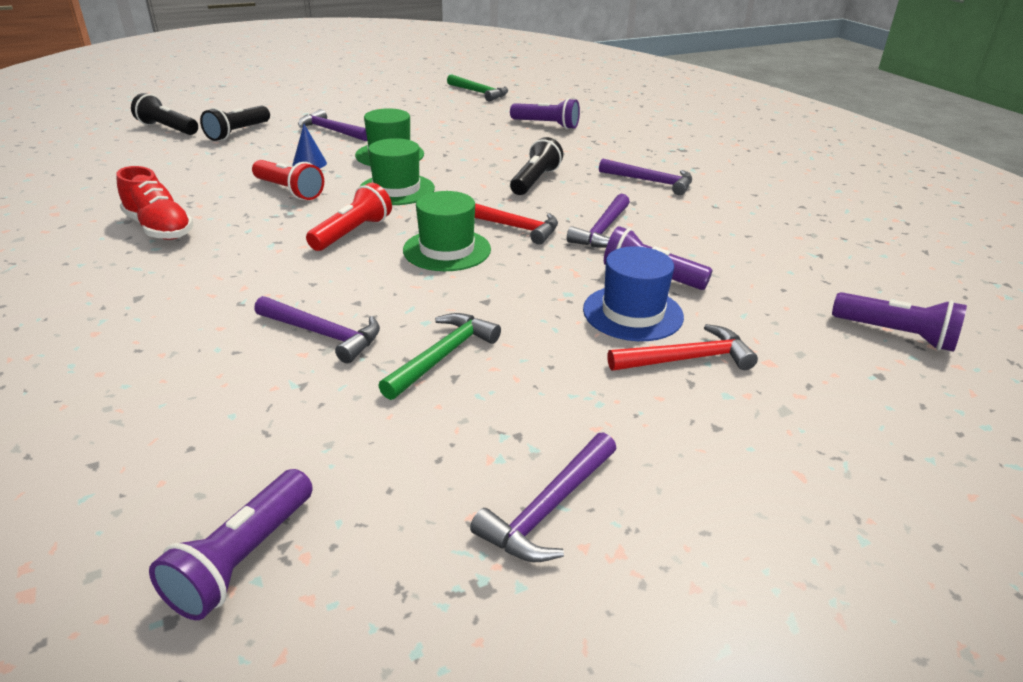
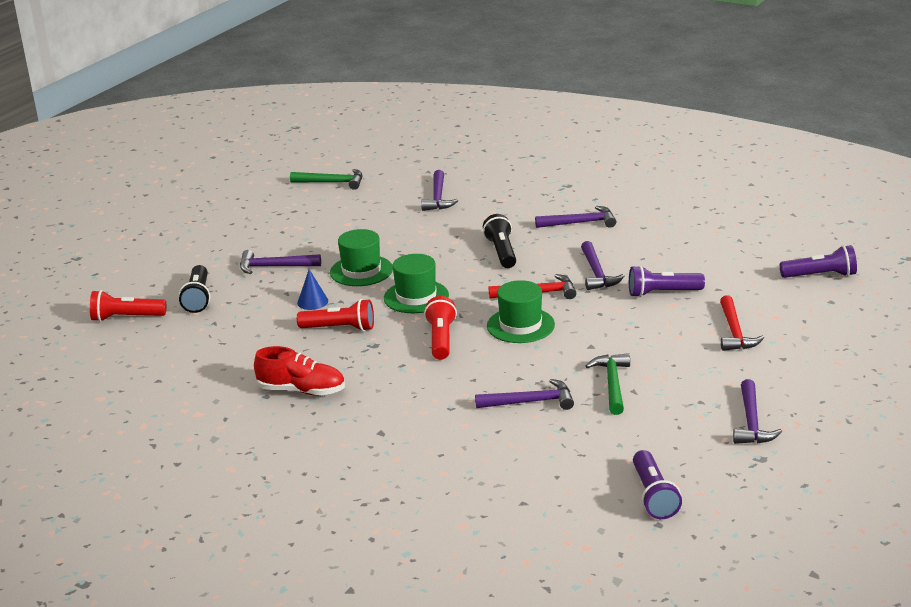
camera: 30 degrees left, 5 degrees down
black flashlight [131,93,198,135] -> red flashlight [90,290,166,322]
purple flashlight [510,98,580,129] -> purple hammer [421,170,458,211]
blue hat [583,246,684,341] -> none
red hammer [608,324,758,371] -> red hammer turned 135 degrees clockwise [720,295,764,351]

